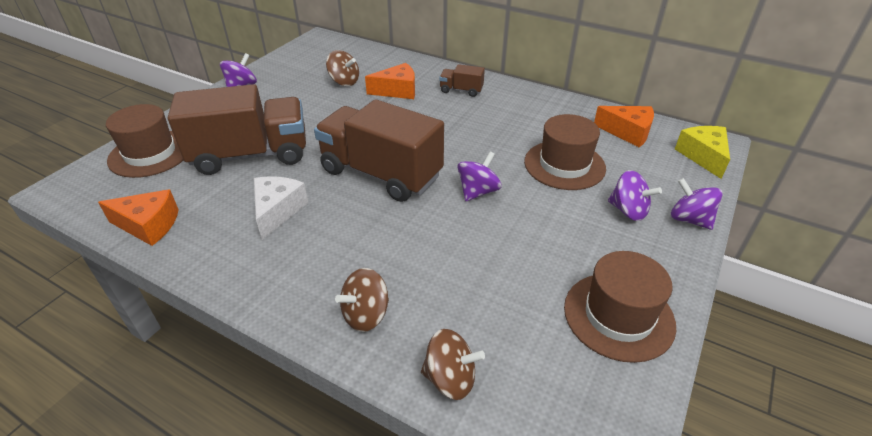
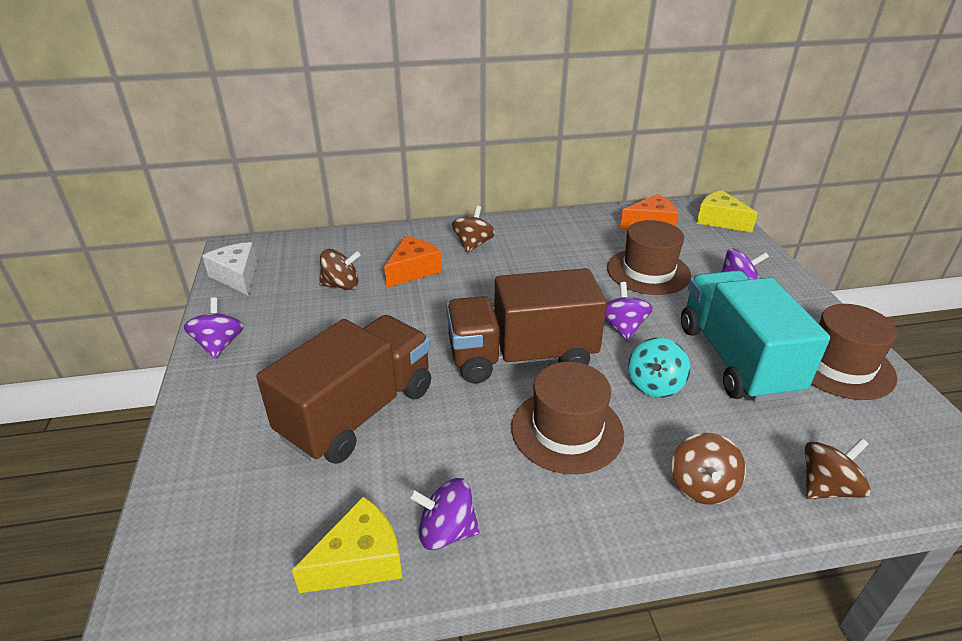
camera: 40 degrees left, 5 degrees down
orange cheese [98,189,179,246] -> yellow cheese [292,496,402,593]
brown hat [106,104,183,178] -> brown hat moved to [511,362,624,474]
white cheese [254,177,308,240] -> white cheese moved to [202,242,257,295]
brown truck [439,64,485,97] -> brown spinning top [452,206,495,253]
purple spinning top [671,178,723,230] -> purple spinning top moved to [409,478,480,550]
none -> turquoise spinning top [628,338,690,398]
none -> turquoise truck [681,270,830,403]

